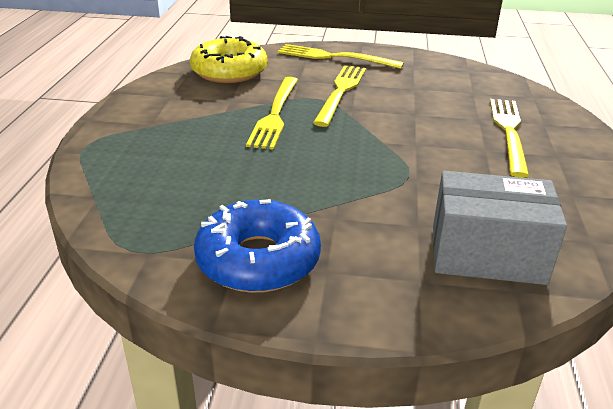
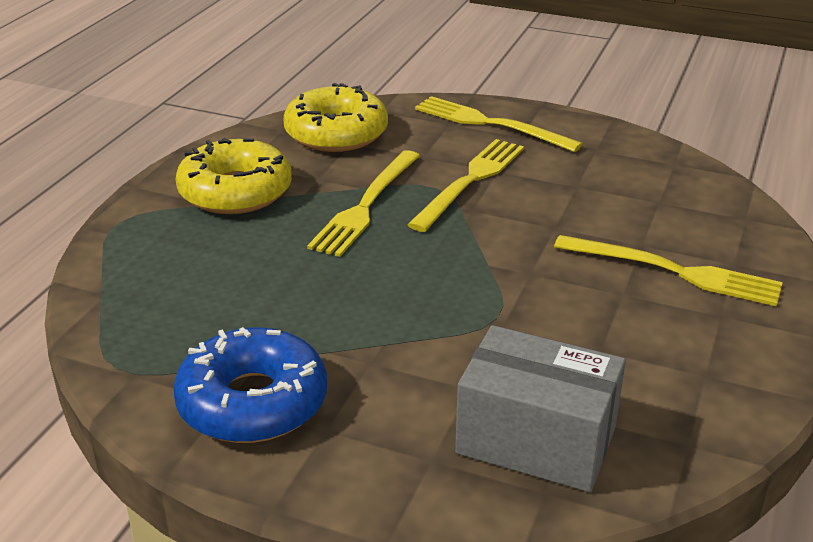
camera: 15 degrees right, 0 degrees up
yellow fork [490,99,529,178] -> yellow fork turned 90 degrees clockwise [554,235,783,306]
none -> yellow donut [176,138,292,214]

